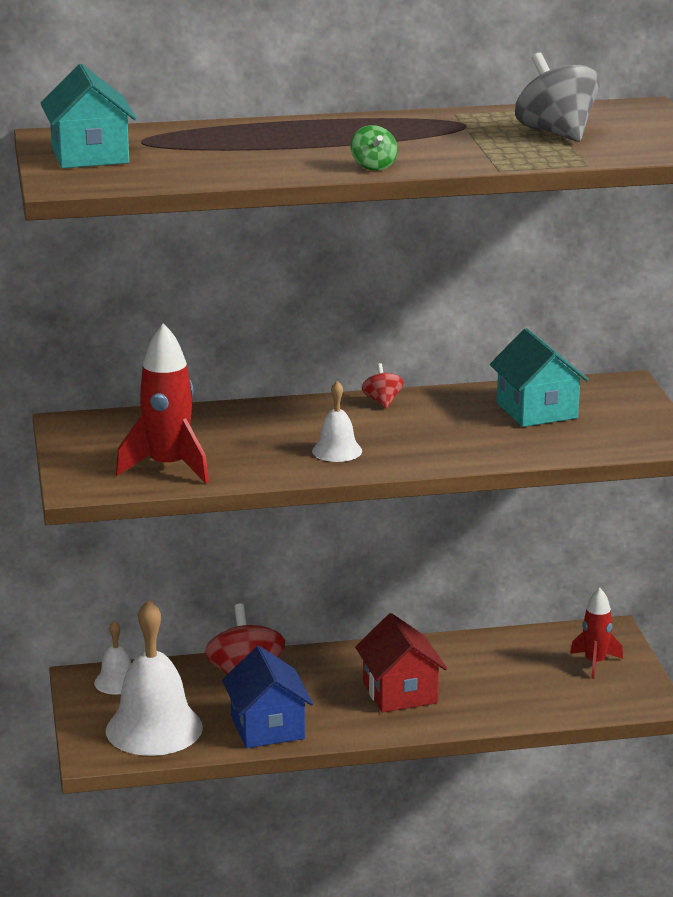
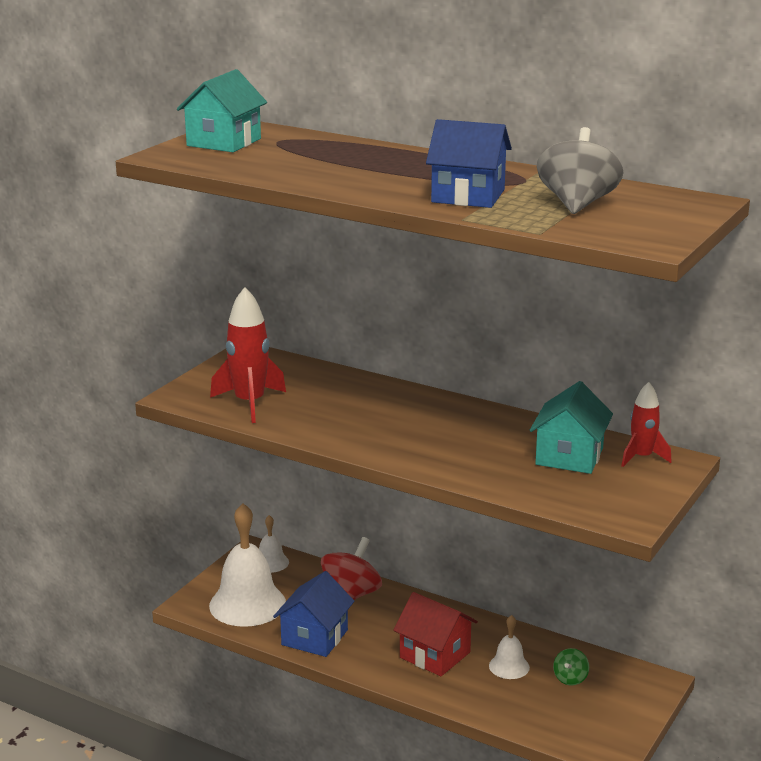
camera: 40 degrees right, 0 degrees up
white bell [312,381,362,462] -> white bell moved to [489,615,530,679]
green spinning top [351,125,398,171] -> green spinning top moved to [553,648,589,686]
red house [355,613,447,712] -> red house turned 75 degrees counterclockwise [393,592,478,676]
red spinning top [362,363,404,408] -> none
red rocket [570,588,623,679] -> red rocket moved to [621,382,672,467]
none -> blue house [426,119,512,208]

